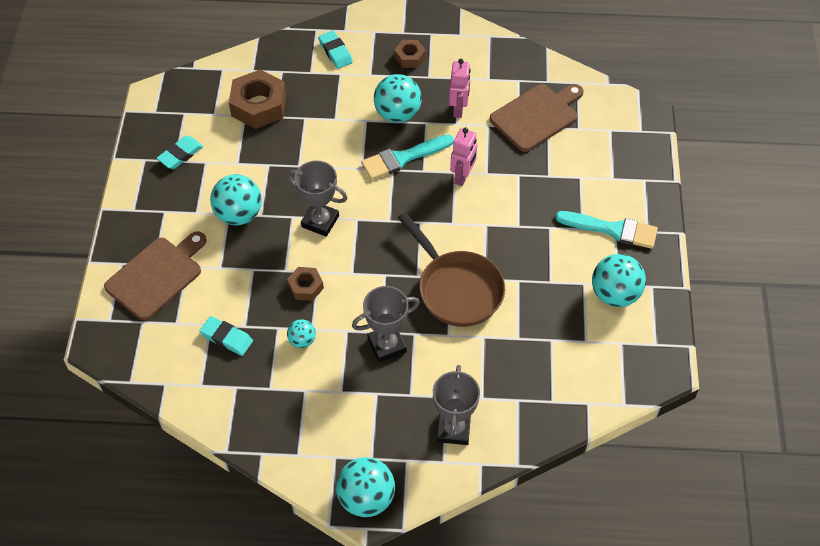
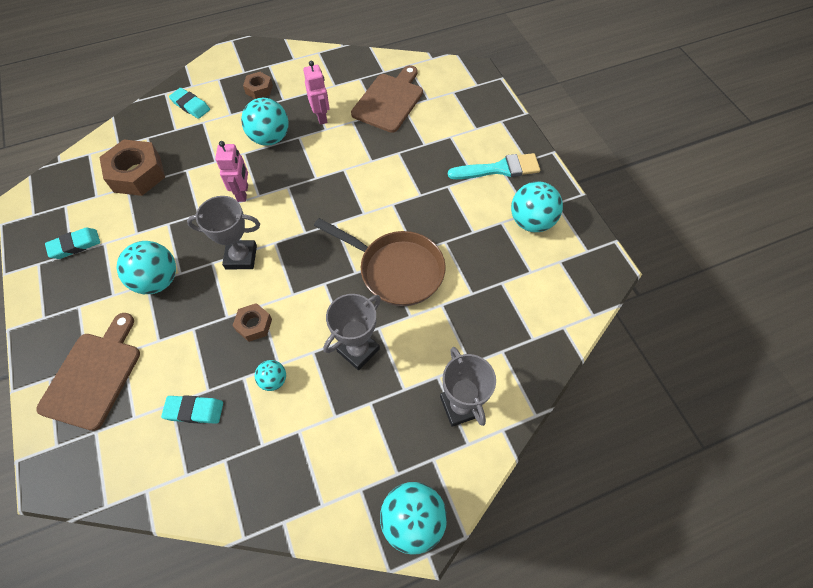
camera: 25 degrees left, 5 degrees up
turquoise eraser [157,136,203,169] -> turquoise eraser turned 45 degrees clockwise [45,228,100,259]
turquoise brush [361,134,454,180] -> none
pink robot [450,128,477,186] -> pink robot moved to [215,141,248,202]

